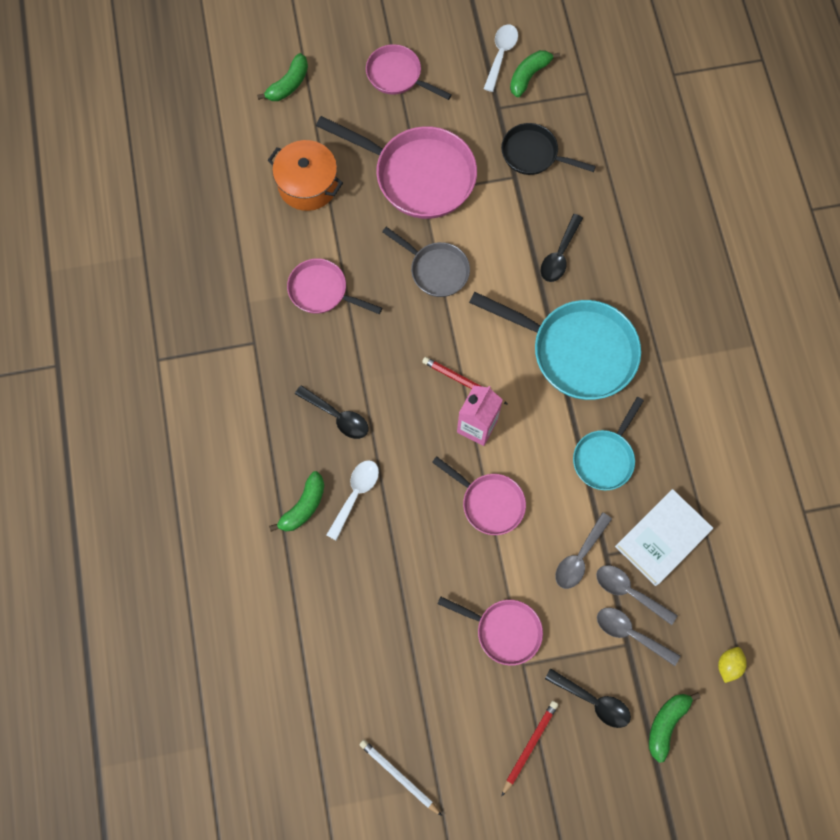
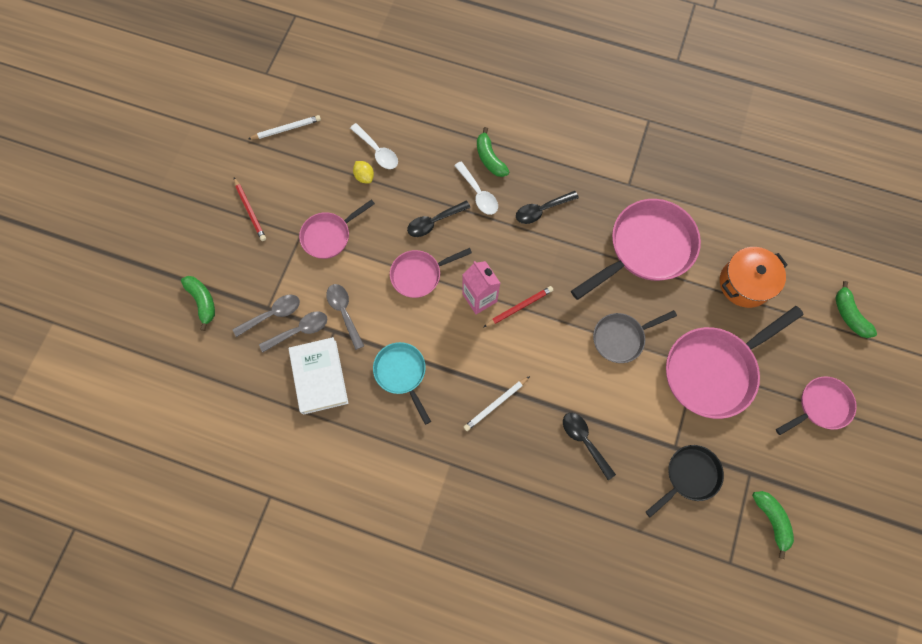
camera: 120 degrees right, 0 degrees up
pink pan [287,258,382,314] -> pink pan [571,199,701,300], size x1.75
turquoise pan [469,292,641,400] -> white pencil [464,376,530,431]
white spoon [484,24,518,92] -> white spoon moved to [350,123,398,169]
black spoon [545,668,631,728] -> black spoon moved to [407,200,471,237]
yellow lemon [718,647,747,683] -> yellow lemon moved to [353,161,374,183]

